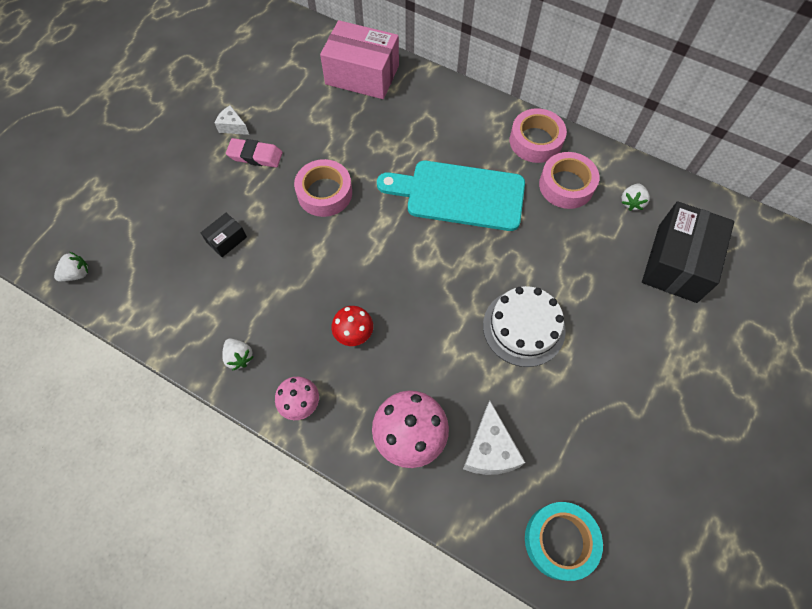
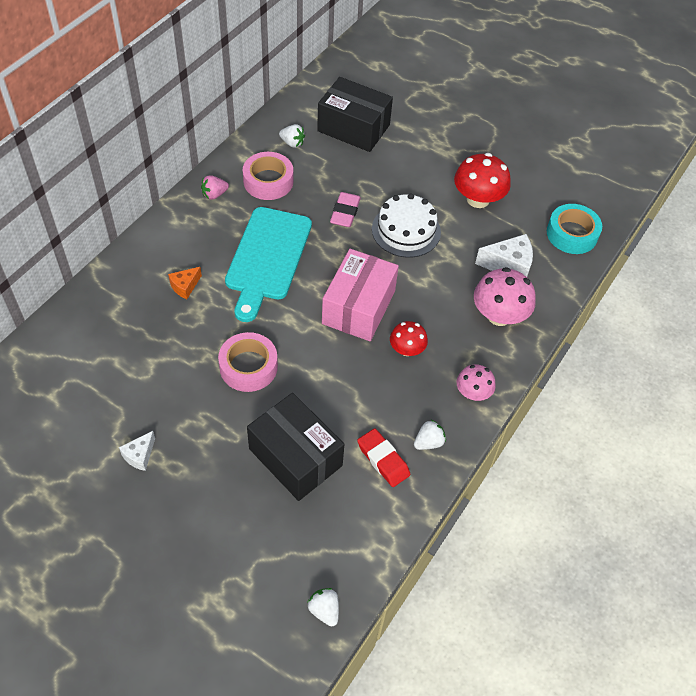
camera: 90 degrees left, 10 degrees down
black box [201,213,247,257] -> black box [247,393,344,501], size x2.21
pink eraser [226,138,283,168] -> pink eraser moved to [330,192,361,227]
pink box [320,20,399,99] -> pink box moved to [322,249,399,341]
pink tape [510,108,567,163] -> pink strawberry [201,175,229,200]
none -> orange cheese [168,267,202,299]
none -> red eraser [357,428,410,487]
none -> red mushroom [454,153,511,208]

